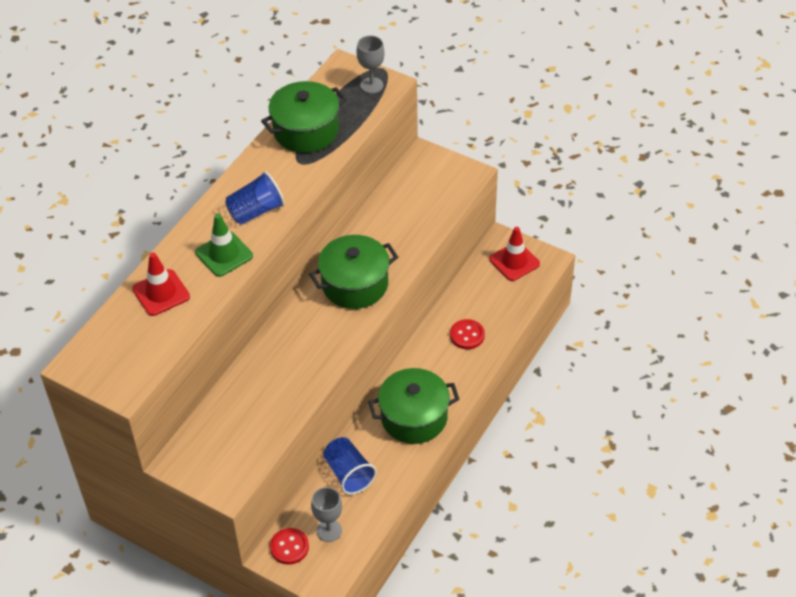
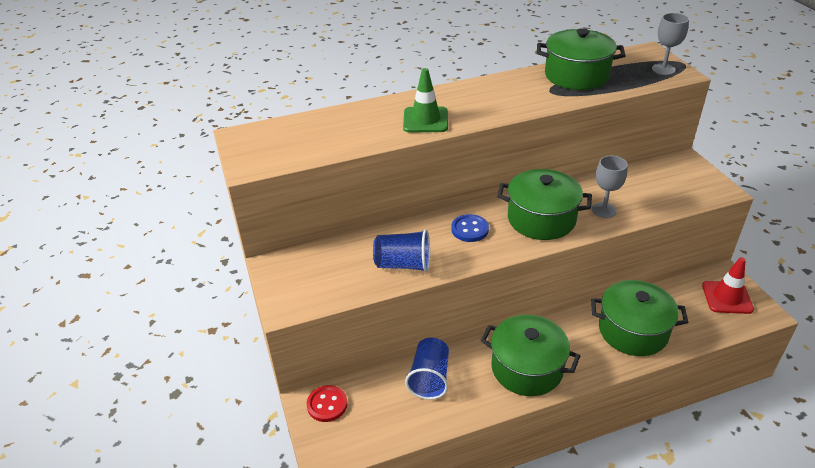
camera: 40 degrees right, 10 degrees down
red traffic cone [132,253,190,316] -> none
blue cup [225,171,285,225] -> blue cup moved to [373,230,430,272]
grey goblet [311,487,342,542] -> grey goblet moved to [592,156,628,218]
red button [450,319,485,349] -> green pot [591,280,688,356]
none -> blue button [451,214,489,242]

